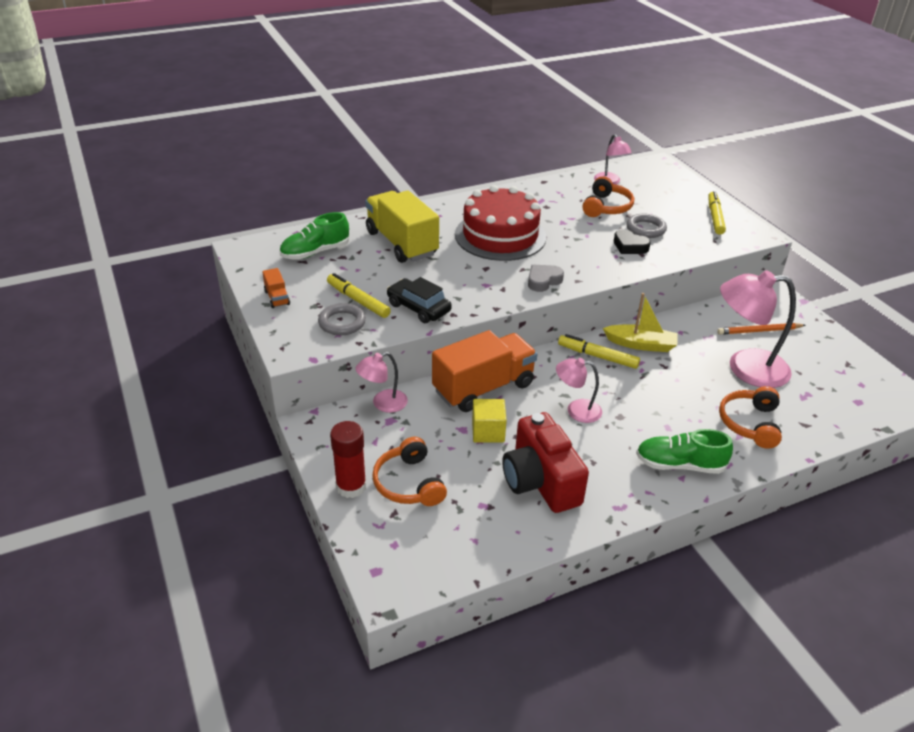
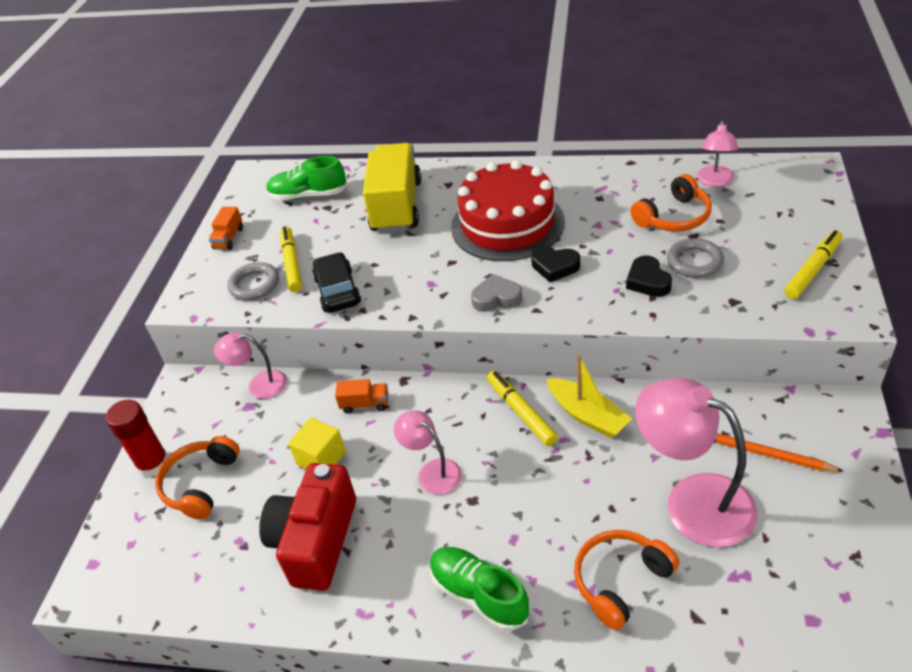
camera: 40 degrees right, 5 degrees up
orange truck [432,330,537,412] -> orange truck [335,379,389,414], size x0.42
none -> black heart [531,246,580,282]

